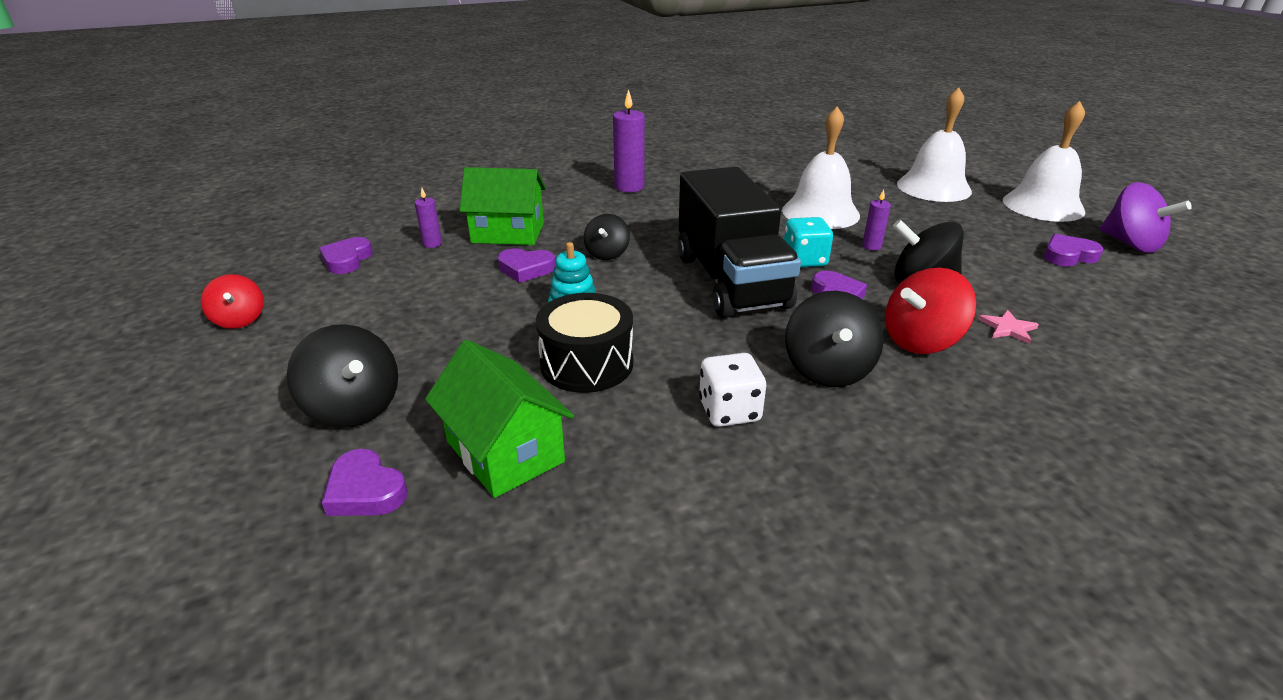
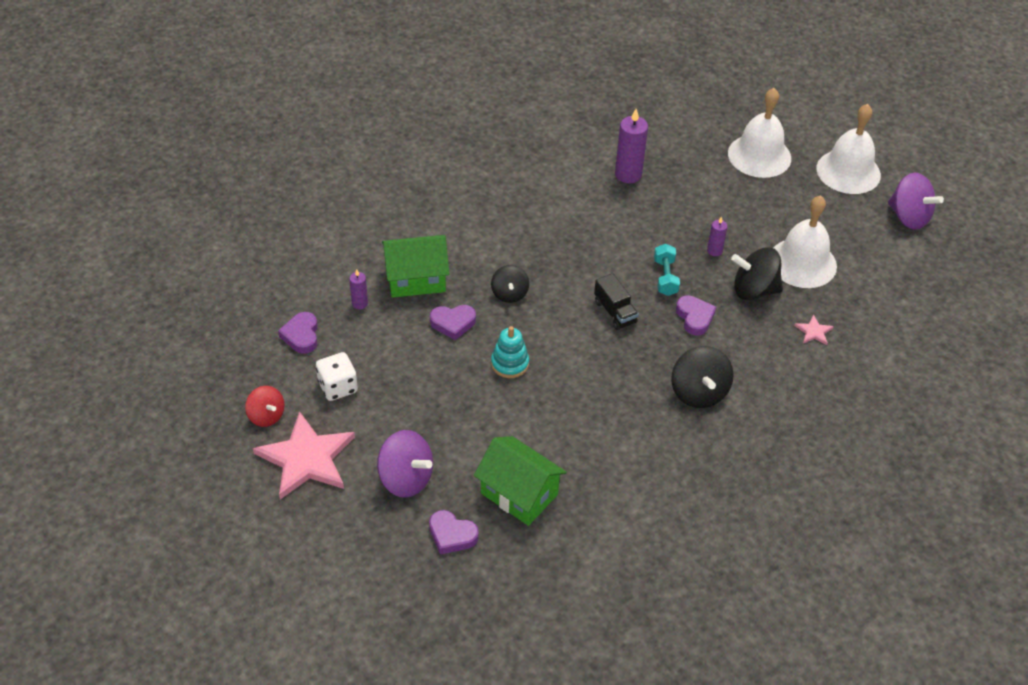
camera: 15 degrees left, 15 degrees up
black spinning top [287,324,398,428] -> purple spinning top [377,430,433,498]
black drum [536,293,633,393] -> none
purple candle [613,89,645,192] -> purple candle moved to [615,109,648,183]
black truck [678,167,801,318] -> black truck [594,273,639,330], size x0.42
white dice [699,353,766,427] -> white dice moved to [316,352,358,401]
white bell [782,107,860,229] -> white bell moved to [774,195,837,288]
turquoise dice [784,217,833,267] -> turquoise dumbbell [654,244,680,296]
red spinning top [885,268,976,354] -> none
purple heart [1044,234,1103,266] -> none
none -> pink star [253,411,355,499]

